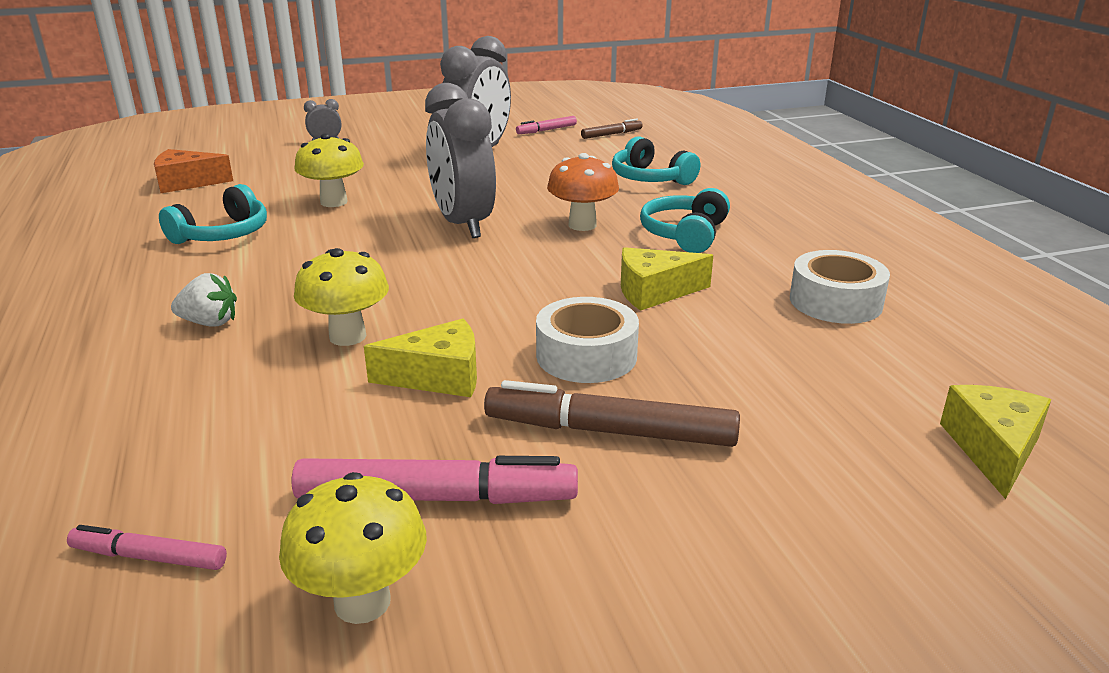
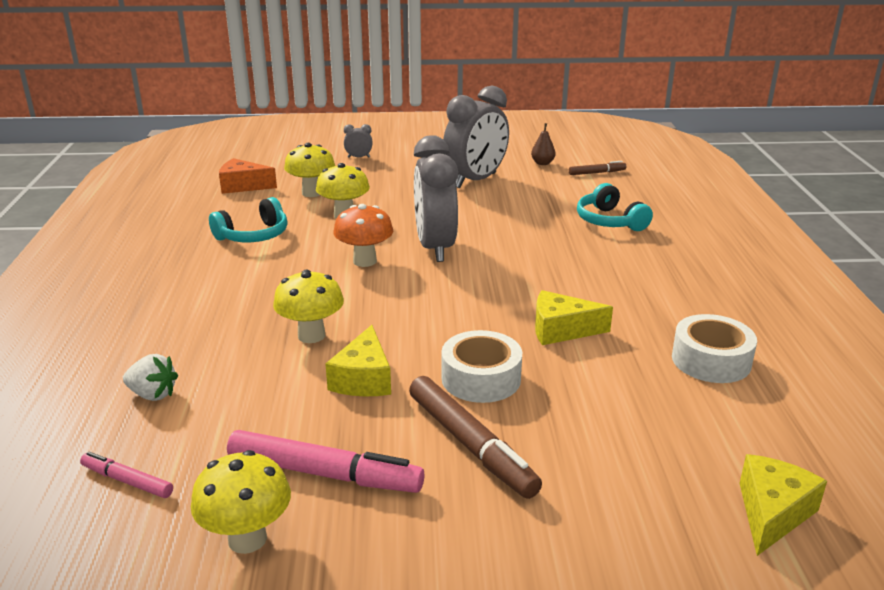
camera: 15 degrees right, 0 degrees up
white strawberry [171,273,237,327] -> white strawberry moved to [123,354,178,401]
yellow cheese [364,319,477,397] -> yellow cheese turned 90 degrees clockwise [325,325,391,396]
brown marker [484,380,740,447] -> brown marker turned 150 degrees counterclockwise [409,376,542,499]
pink marker [516,116,577,134] -> brown pear [531,123,555,165]
orange mushroom [547,153,619,231] -> orange mushroom moved to [333,204,393,267]
turquoise headphones [640,188,730,253] -> none
none -> yellow mushroom [284,143,335,197]

